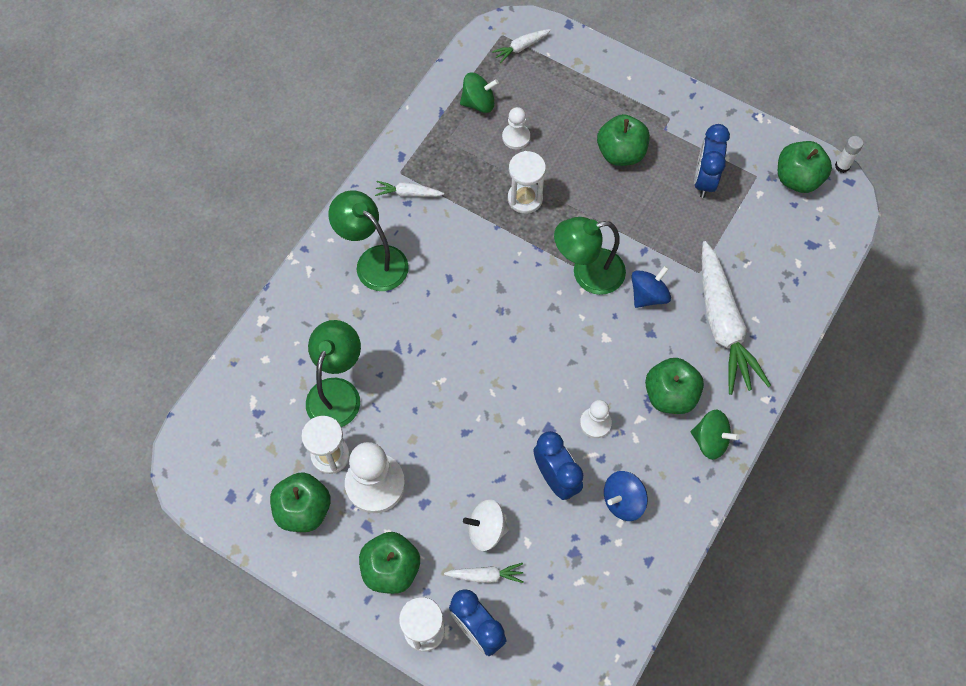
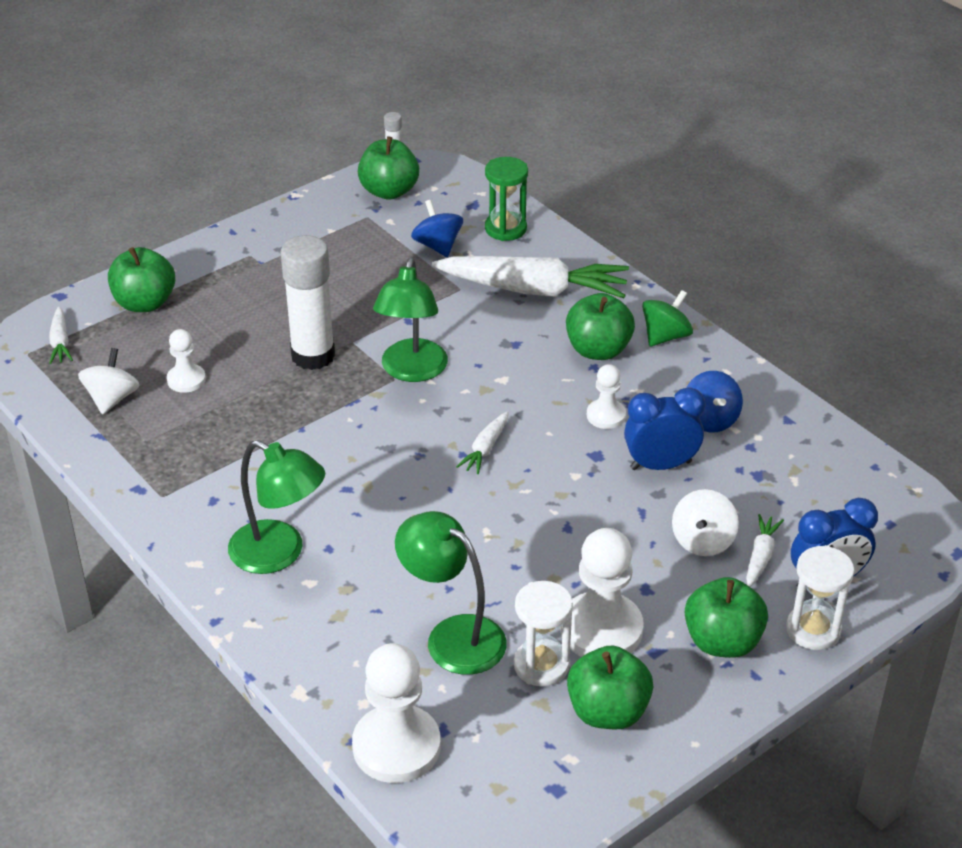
camera: 70 degrees left, 25 degrees down
green lamp [329,190,409,291] -> green lamp turned 120 degrees counterclockwise [228,440,325,574]
white carrot [375,181,444,197] -> white carrot moved to [456,411,509,474]
green spinning top [460,73,499,113] -> white spinning top [78,348,139,414]
white hourglass [508,151,546,214] -> none
green apple [597,114,650,166] -> green apple moved to [108,247,175,312]
blue spinning top [631,266,671,308] -> blue spinning top moved to [411,200,463,257]
blue clock [694,124,730,198] -> none
none -> white glue stick [280,235,335,370]
none -> white pawn [352,643,441,783]
none -> green hourglass [485,157,528,241]

